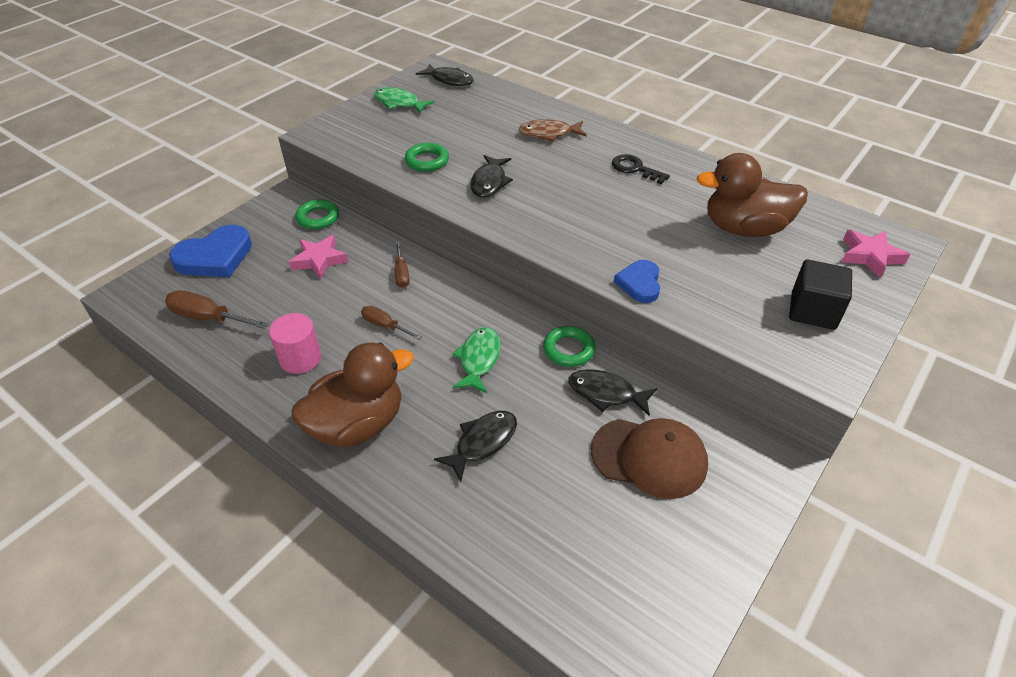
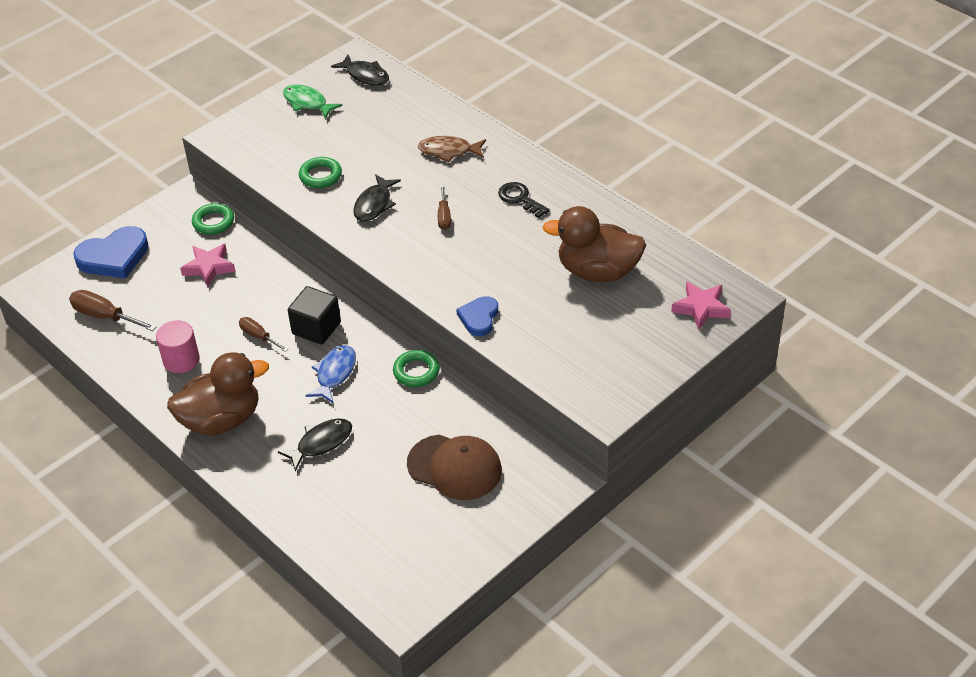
camera: 10 degrees right, 0 degrees up
brown screwdriver [395,242,410,288] -> brown screwdriver moved to [438,185,451,230]
green fish [452,327,501,393] -> blue fish [305,345,356,404]
black fish [568,369,657,416] -> none
black cube [789,260,852,330] -> black cube moved to [288,286,341,345]

